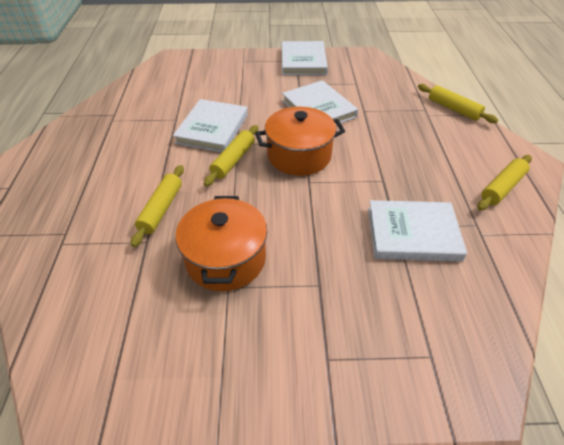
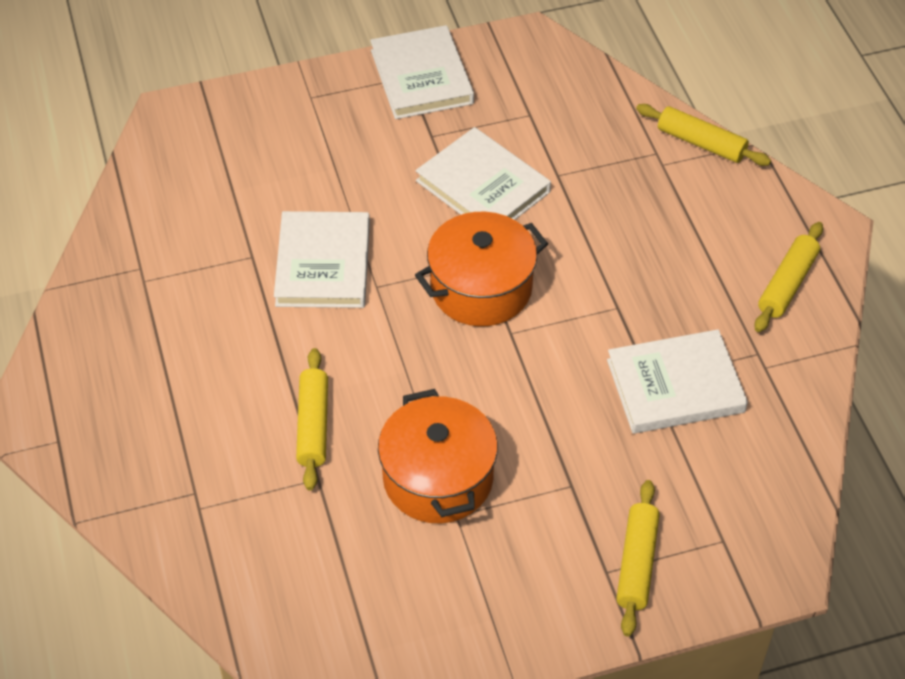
camera: 15 degrees left, 5 degrees up
yellow rolling pin [204,125,258,187] -> yellow rolling pin moved to [616,480,660,637]

